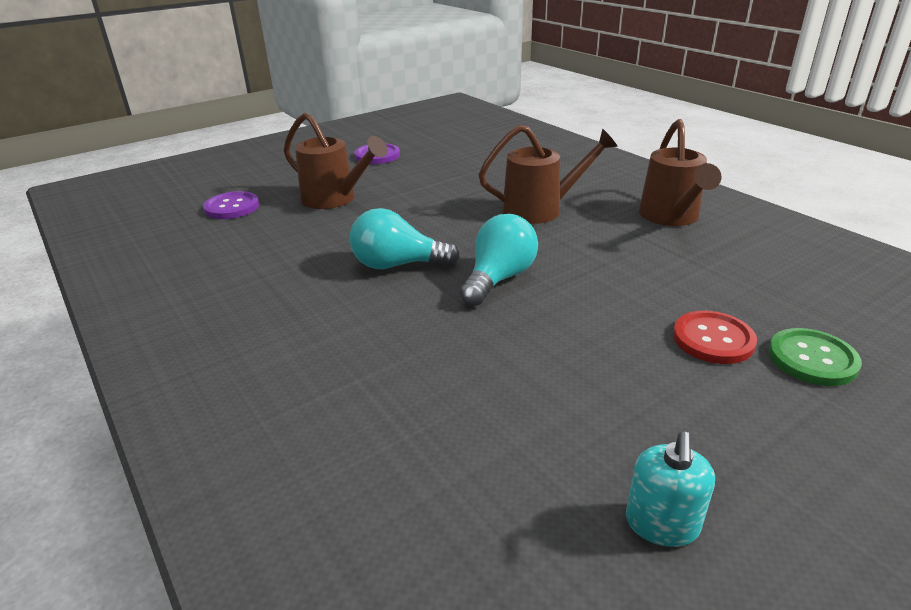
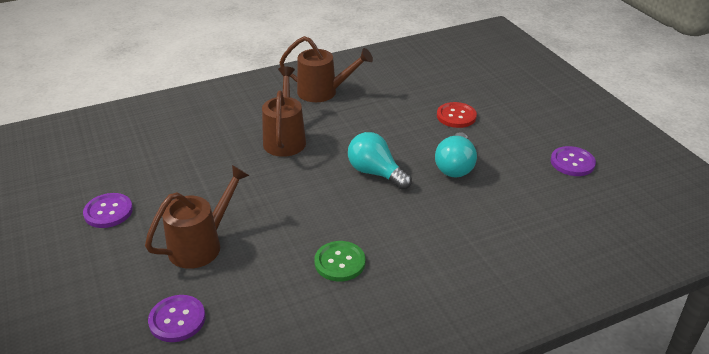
camera: 80 degrees left, 5 degrees up
turquoise light bulb [349,208,460,269] -> turquoise light bulb moved to [435,132,477,177]
turquoise soap dispenser [626,432,715,547] -> purple button [551,146,596,176]
green button [768,328,862,386] -> green button moved to [314,241,365,281]

